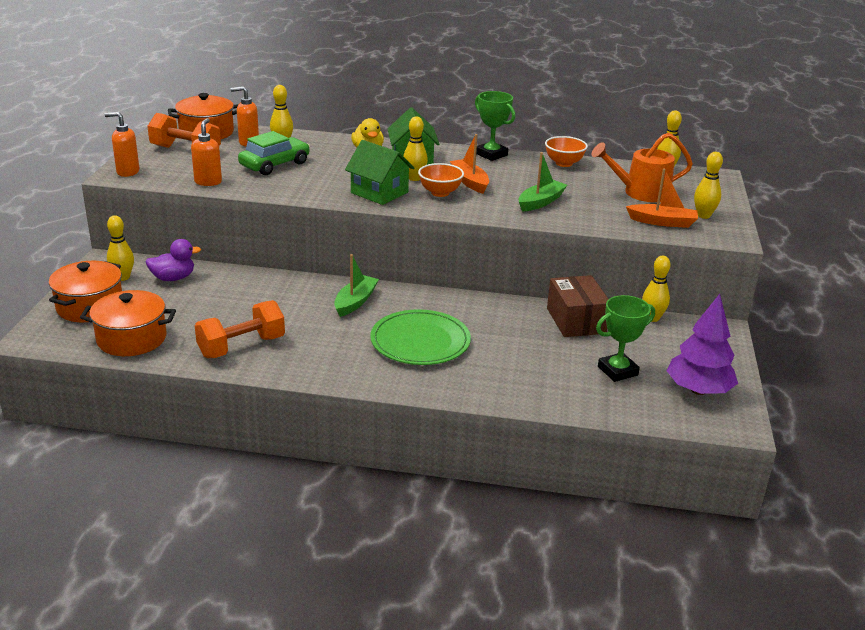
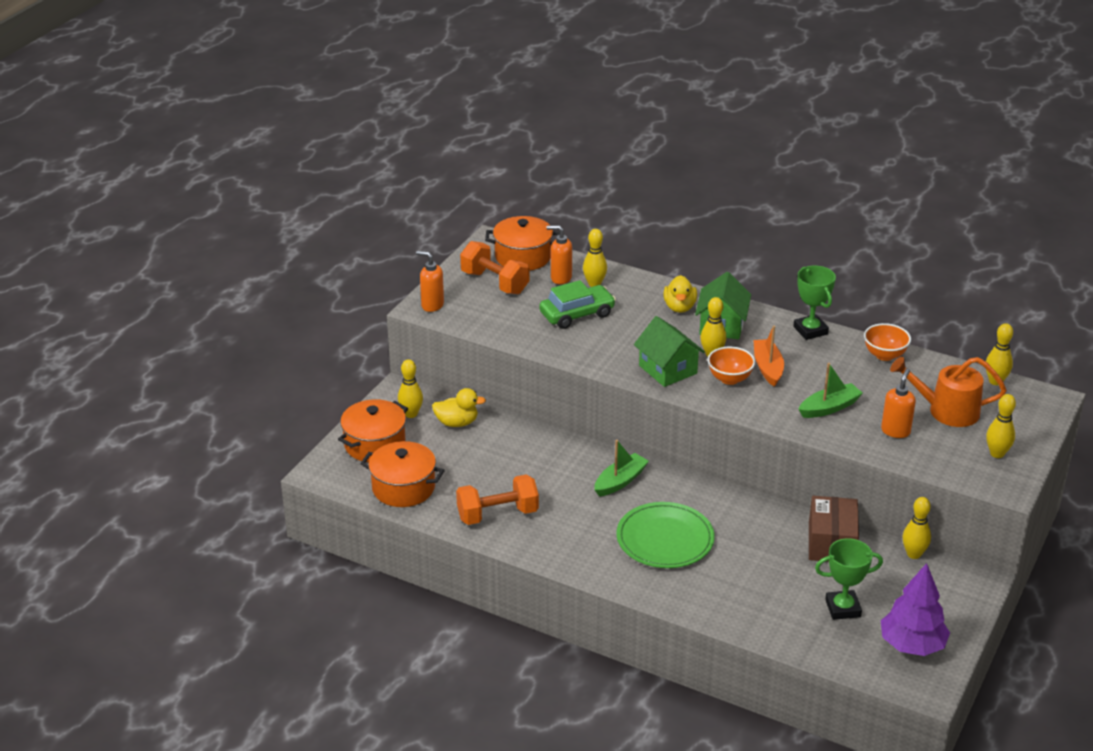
camera: 20 degrees right, 5 degrees up
purple duck [146,239,201,281] -> yellow duck [432,388,486,427]
orange soap dispenser [191,118,222,186] -> orange soap dispenser moved to [881,369,916,438]
orange boat [626,168,698,228] -> none

